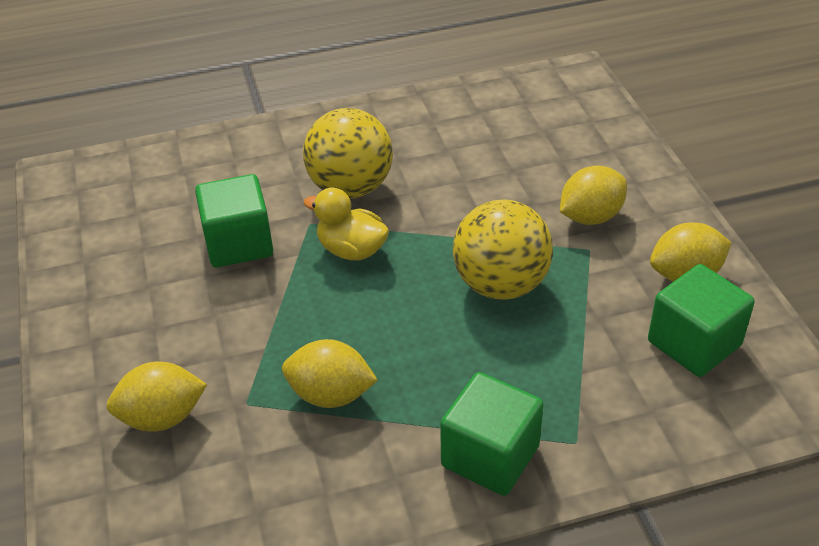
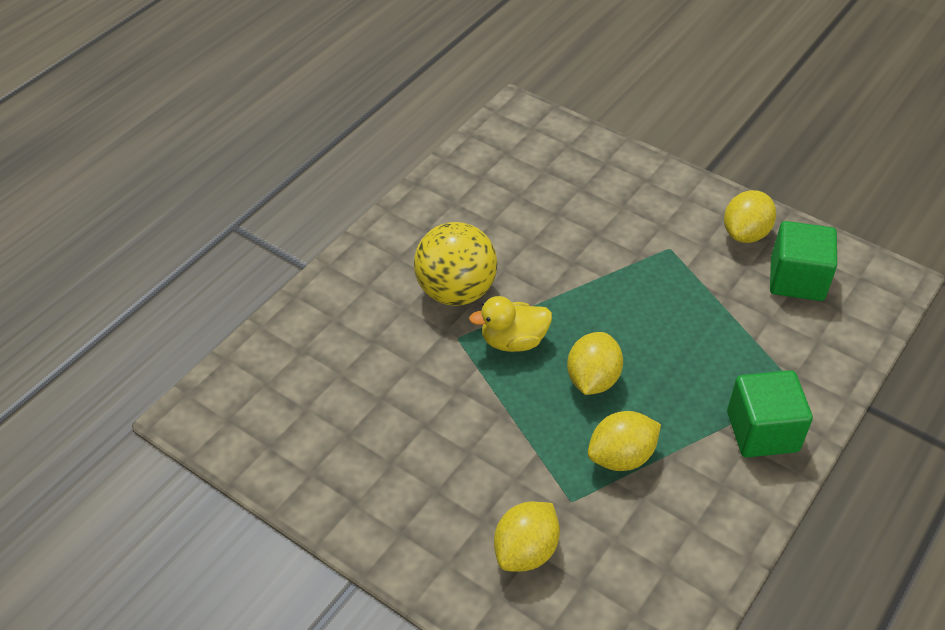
camera: 40 degrees left, 5 degrees up
green cube [195,174,273,268] -> none
yellow ball [453,200,553,299] -> none
yellow lemon [560,165,627,225] -> yellow lemon moved to [567,332,623,395]

